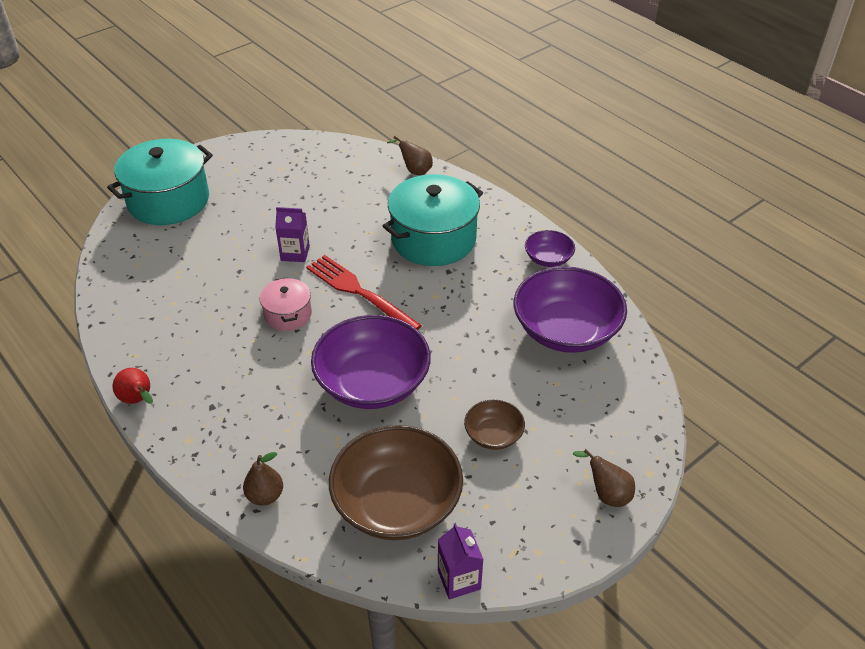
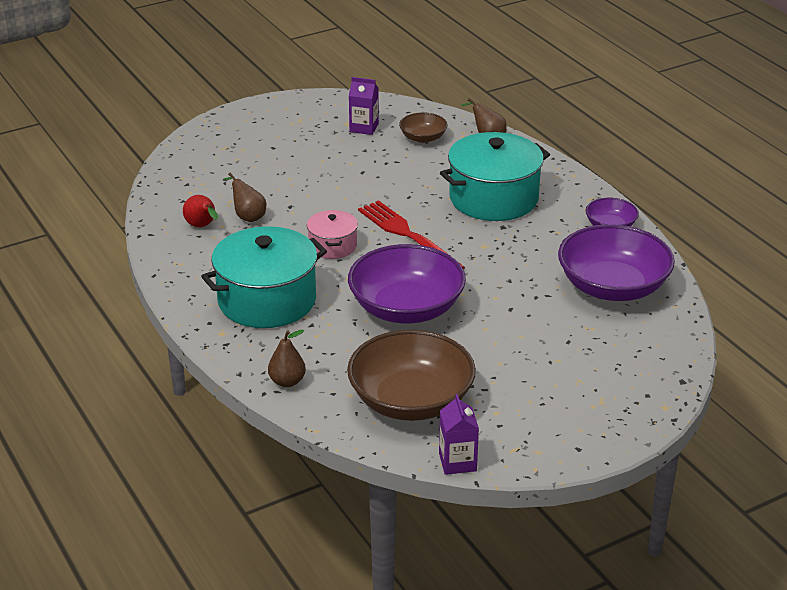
camera: 10 degrees right, 10 degrees down
turquoise pot [107,139,213,225] -> turquoise pot moved to [201,226,327,328]
red pear [113,368,153,404] -> red pear moved to [183,195,218,227]
purple carton [275,207,310,262] -> purple carton moved to [349,77,379,135]
brown bowl [464,400,525,450] -> brown bowl moved to [399,112,447,143]
brown pear [573,449,635,507] -> brown pear moved to [223,173,266,222]

